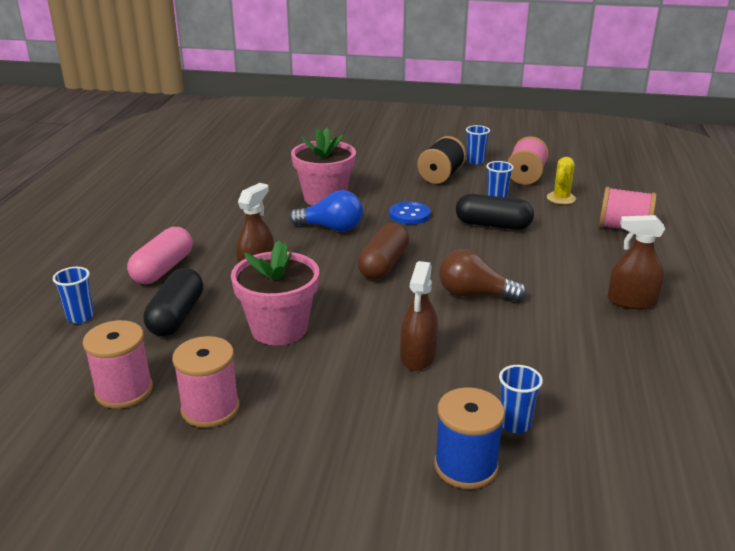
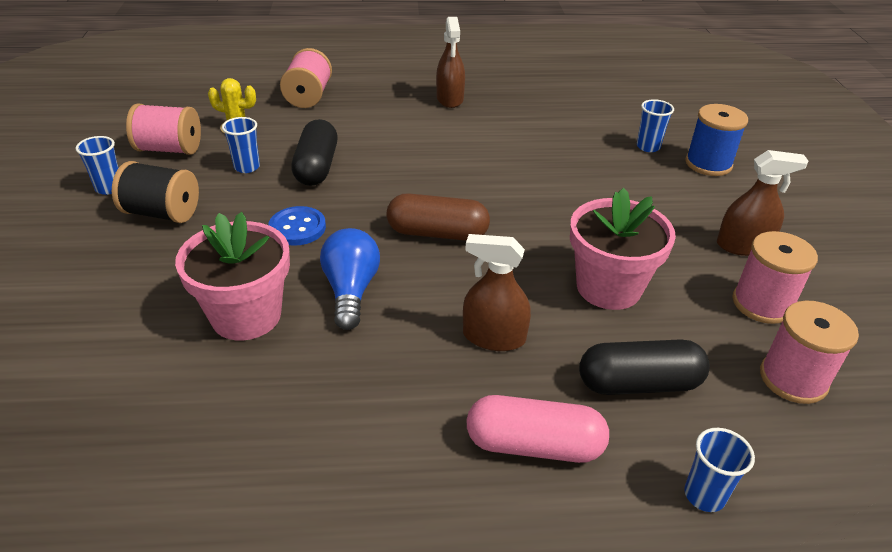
camera: 105 degrees left, 10 degrees up
brown spray bottle [400,261,438,370] -> brown spray bottle moved to [717,150,808,256]
brown light bulb [439,249,527,302] -> none

